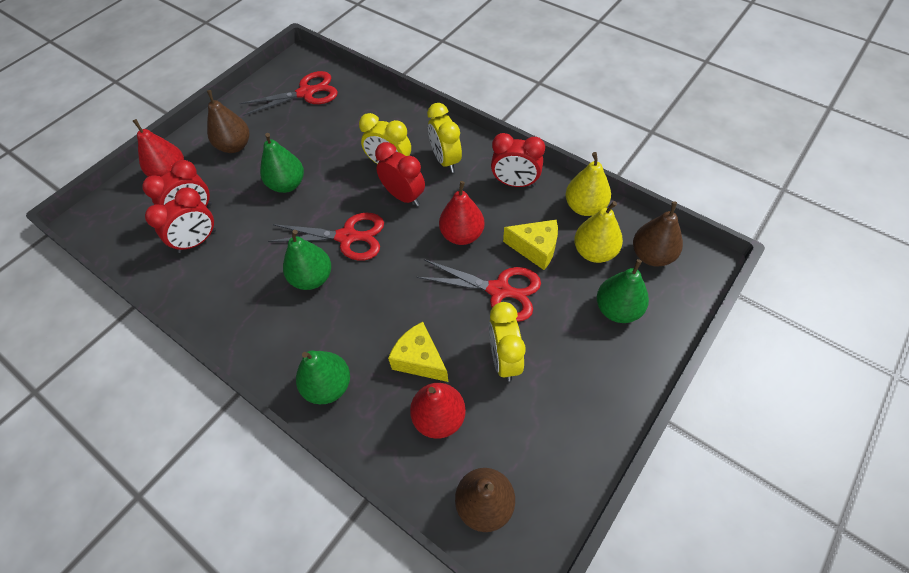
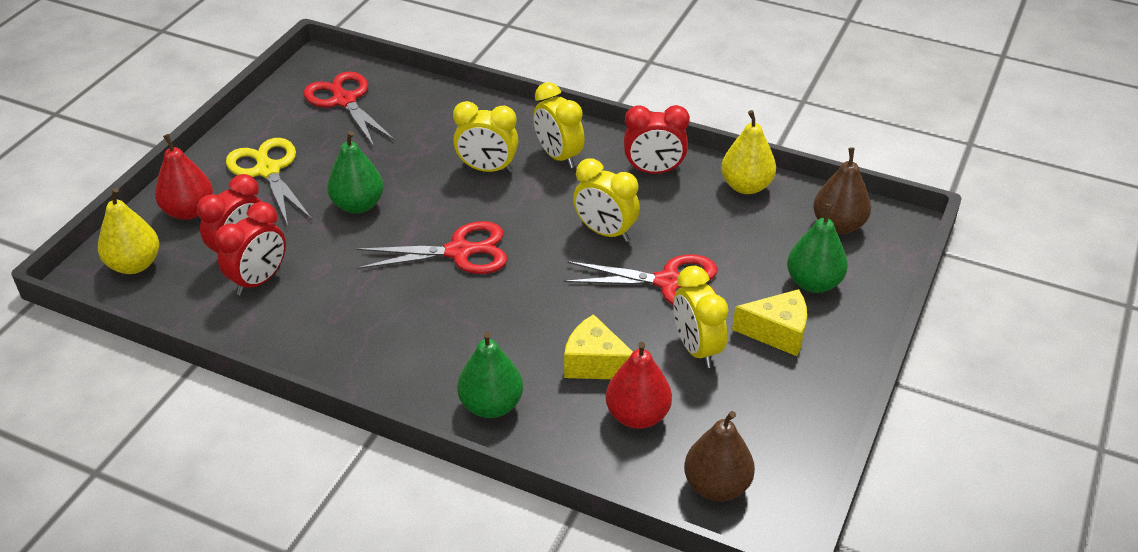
camera: 15 degrees left, 15 degrees down
brown pear [207,90,249,153] -> yellow scissors [226,138,312,226]
red scissors [239,71,338,116] -> red scissors turned 90 degrees counterclockwise [304,71,396,147]
green pear [283,230,331,290] -> none
red clock [375,142,425,206] -> none
red pear [439,181,484,245] -> yellow clock [573,158,640,242]
yellow cheese [503,220,558,270] -> yellow cheese moved to [732,289,807,356]
yellow pear [574,201,623,263] -> yellow pear moved to [98,188,159,274]

